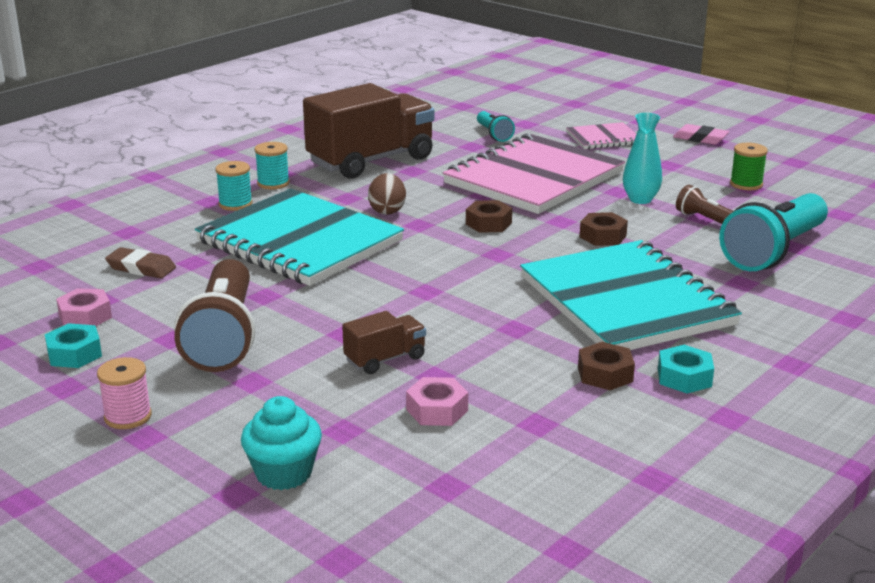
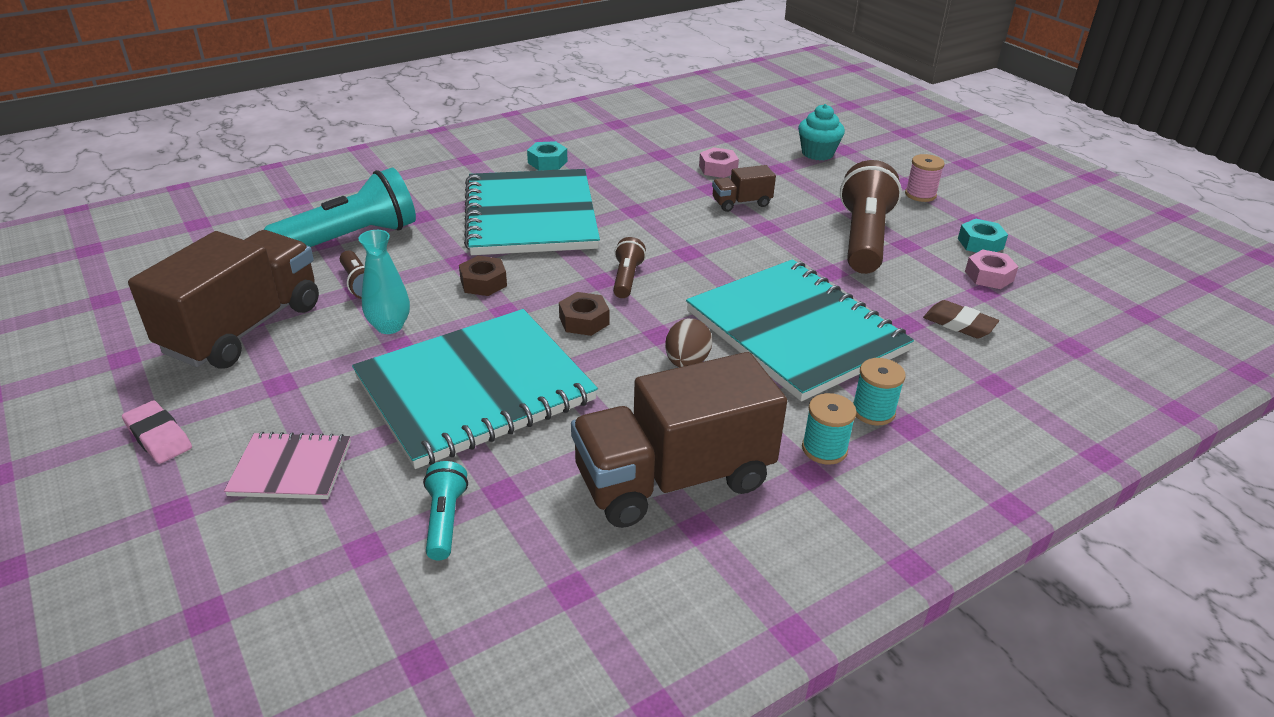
camera: 165 degrees left, 10 degrees up
pink notebook [443,133,625,214] -> turquoise notebook [352,309,598,469]
brown nut [578,342,635,390] -> none
green spool [730,143,768,190] -> brown truck [128,230,319,369]
none -> brown flashlight [613,237,646,298]

